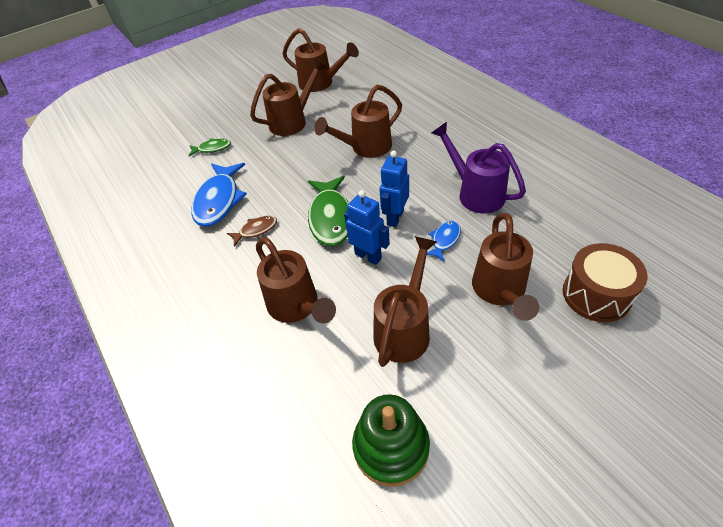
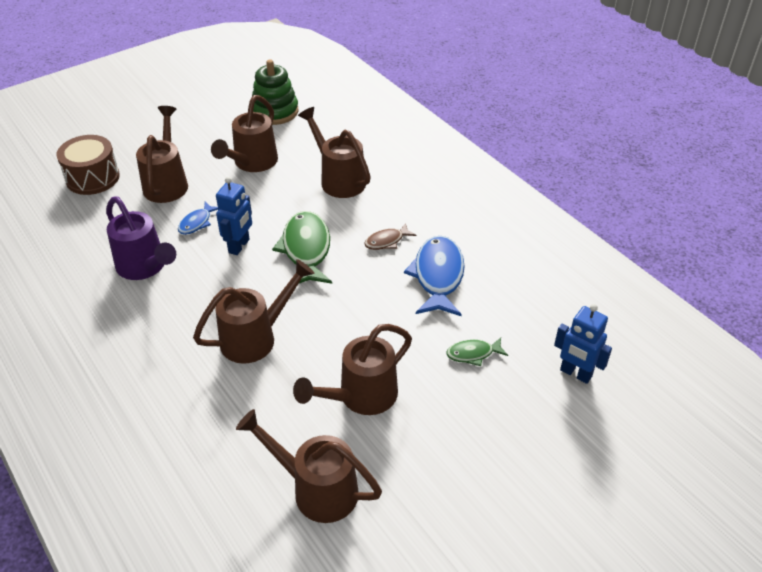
camera: 175 degrees right, 5 degrees down
blue robot [344,190,390,265] -> blue robot moved to [554,304,612,384]

